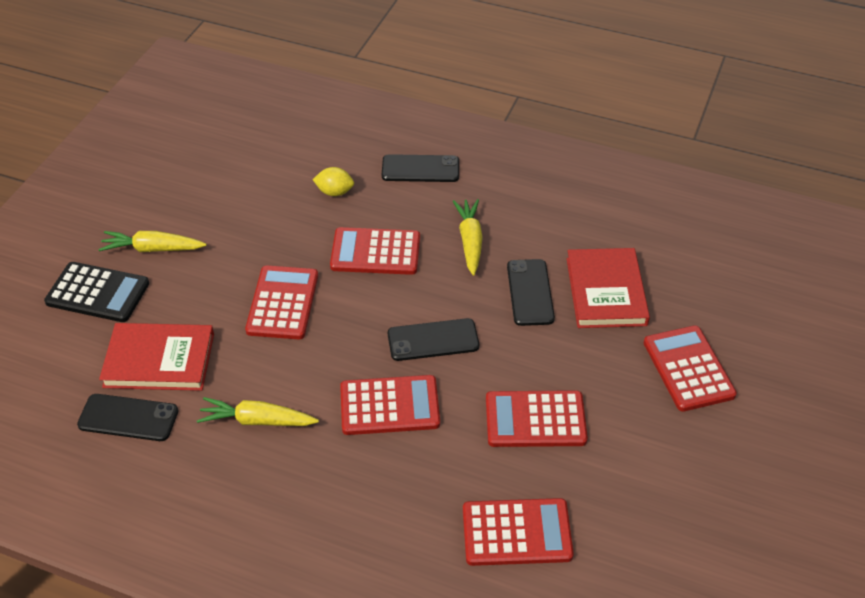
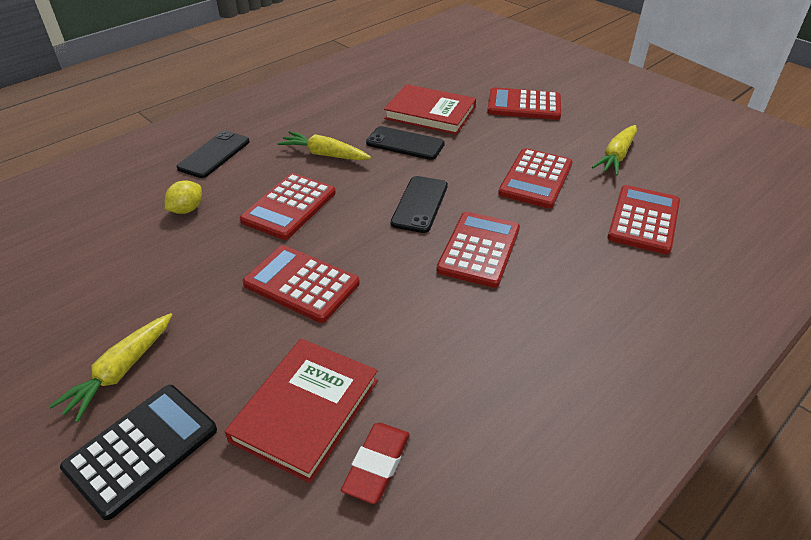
camera: 65 degrees left, 5 degrees down
black phone [77,394,179,441] -> red eraser [341,423,410,504]
yellow carrot [197,397,319,426] -> yellow carrot moved to [592,125,637,176]

